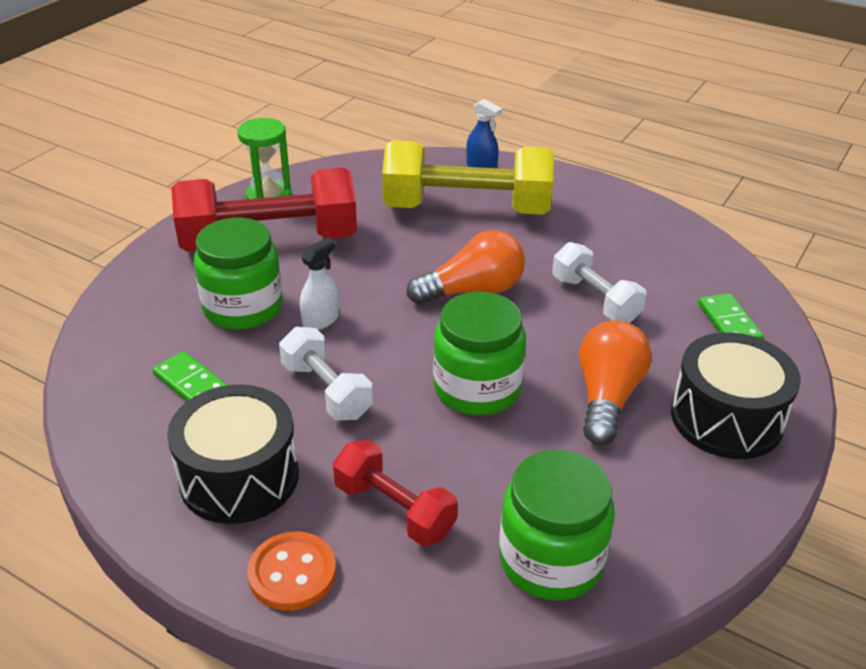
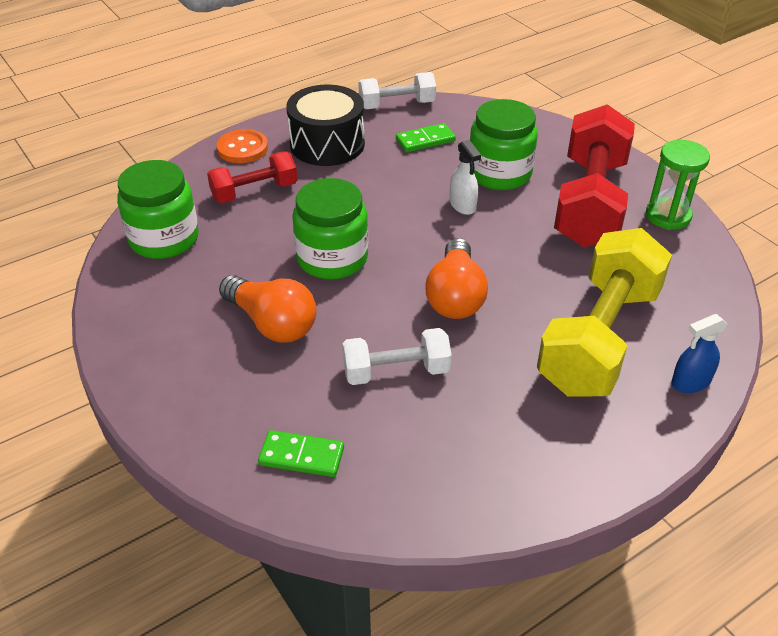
camera: 115 degrees right, 5 degrees up
white dumbbell [279,327,373,420] -> white dumbbell moved to [359,72,436,109]
black drum [671,332,801,459] -> none

